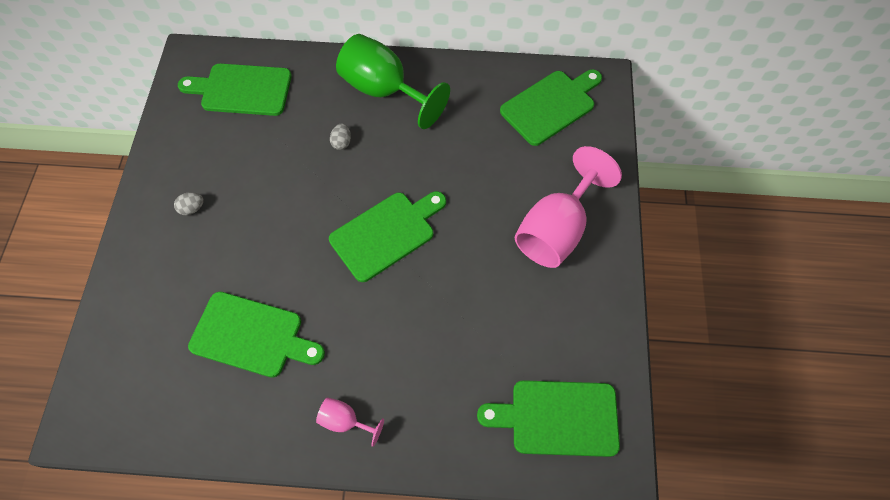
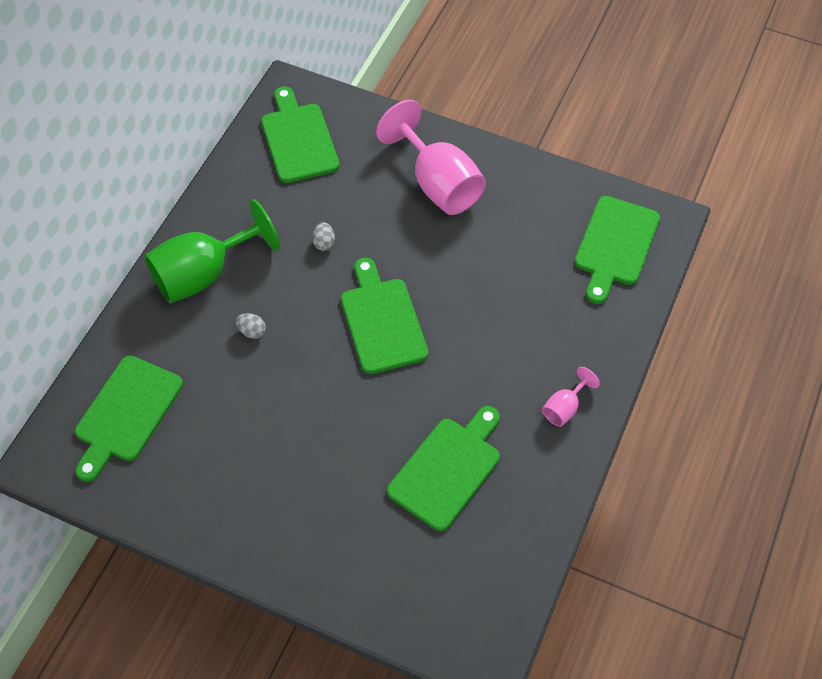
camera: 70 degrees left, 5 degrees down
grey egg [174,192,204,215] -> grey egg moved to [312,222,335,251]

